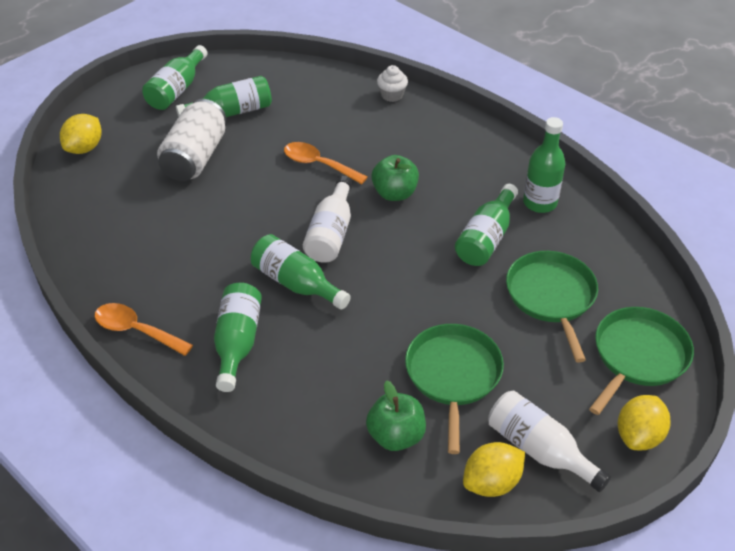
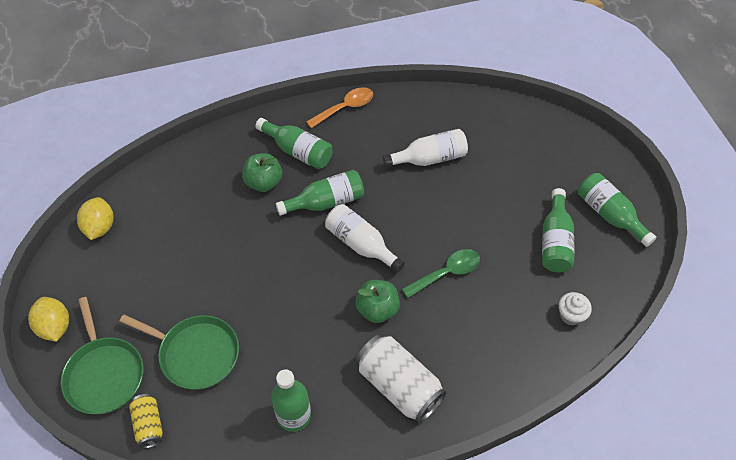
camera: 120 degrees right, 10 degrees up
yellow lemon [60,114,102,154] -> none
white can [157,99,226,181] -> white can moved to [356,334,447,423]
orange spoon [284,142,368,184] -> green spoon [402,249,480,298]
green apple [366,380,426,451] -> green apple moved to [242,153,282,192]
white cupcake [377,65,408,102] -> white cupcake moved to [559,292,592,325]
green pan [405,324,504,454] -> none
green bottle [455,184,518,266] -> none
white bottle [488,390,611,492] -> white bottle moved to [382,129,468,168]
none -> yellow can [129,394,163,448]

